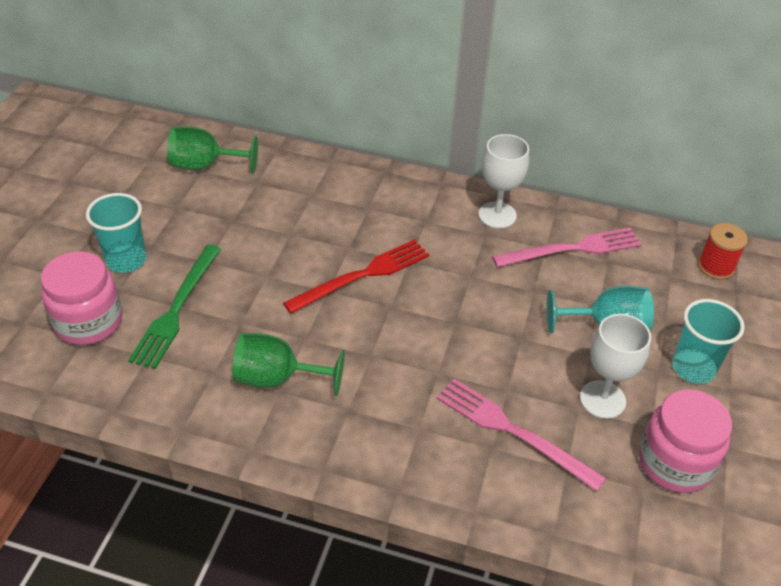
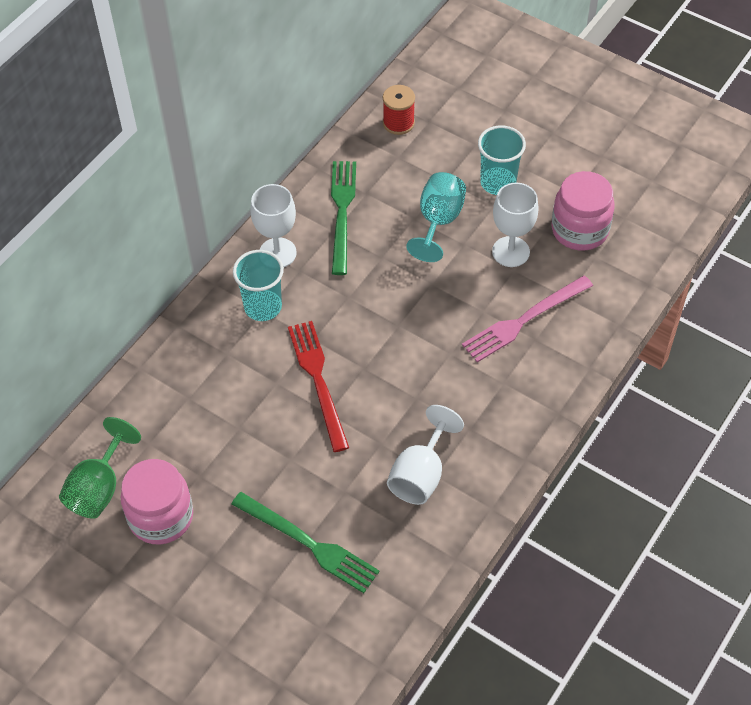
camera: 70 degrees left, 10 degrees up
pink jar [41,251,122,345] -> pink jar moved to [121,459,193,545]
turquoise cup [86,193,147,273] -> turquoise cup moved to [233,250,284,321]
green goblet [232,333,345,396] -> white goblet [387,405,464,505]
pink fork [492,227,642,267] -> green fork [331,161,356,275]

